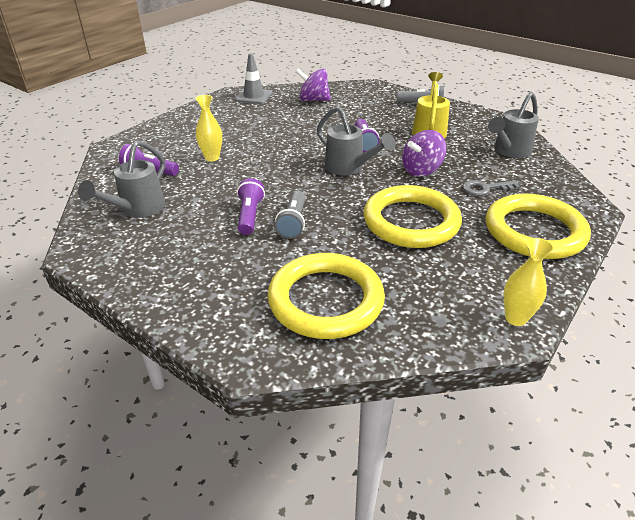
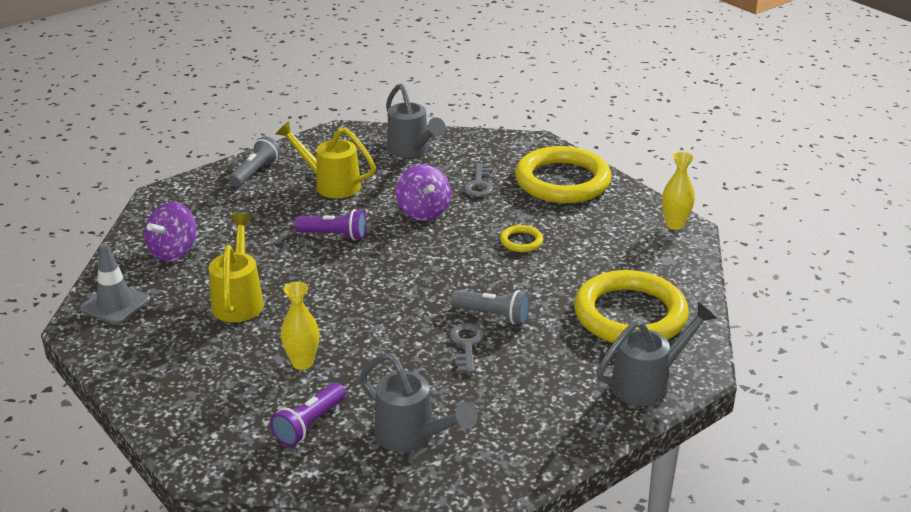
camera: 75 degrees left, 5 degrees down
purple flashlight [237,178,265,235] -> grey key [449,323,484,373]
grey watering can [317,106,396,176] -> grey watering can moved to [597,302,717,406]
yellow ring [364,185,462,248] -> yellow ring [500,225,543,252], size x0.42
none -> yellow watering can [209,213,264,322]

